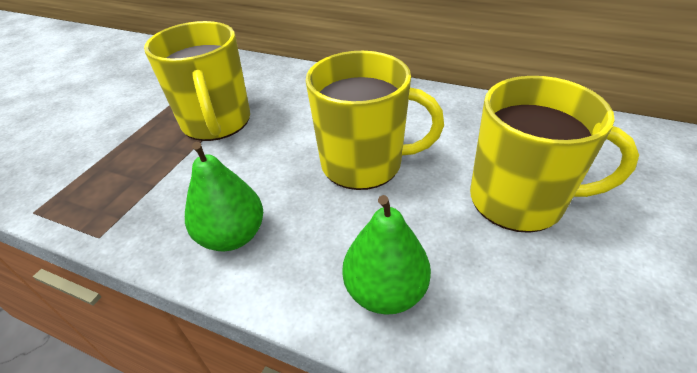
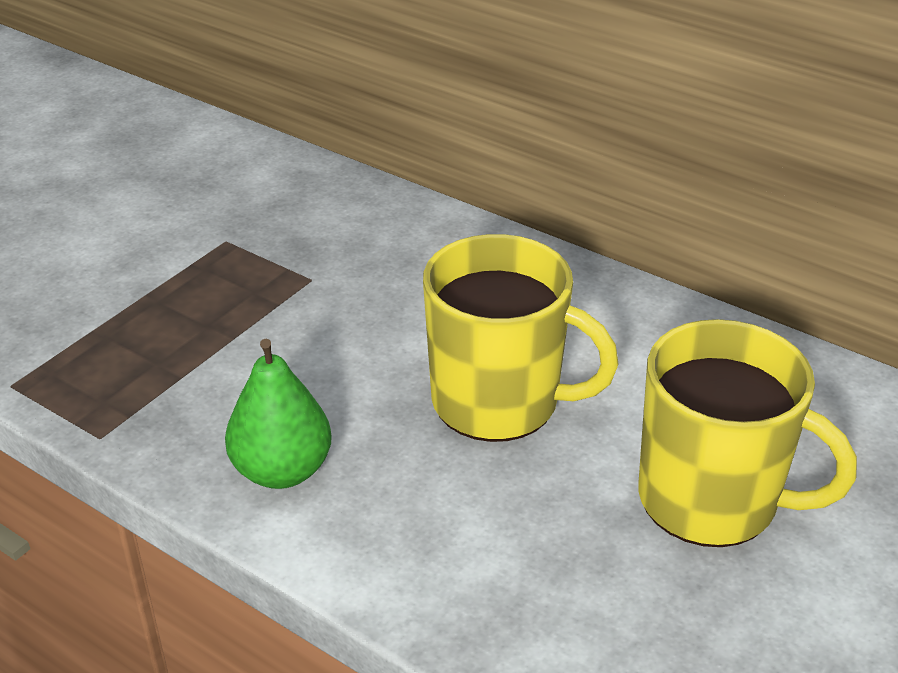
camera: 10 degrees right, 5 degrees down
yellow mug [144,21,250,141] -> none
green pear [342,195,431,315] -> none

